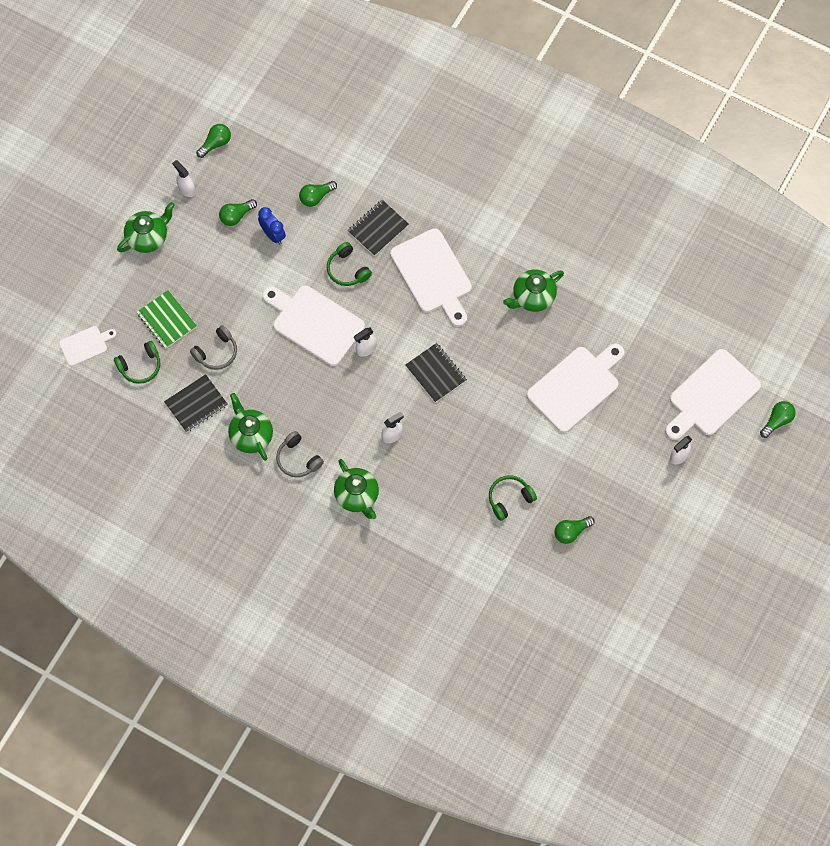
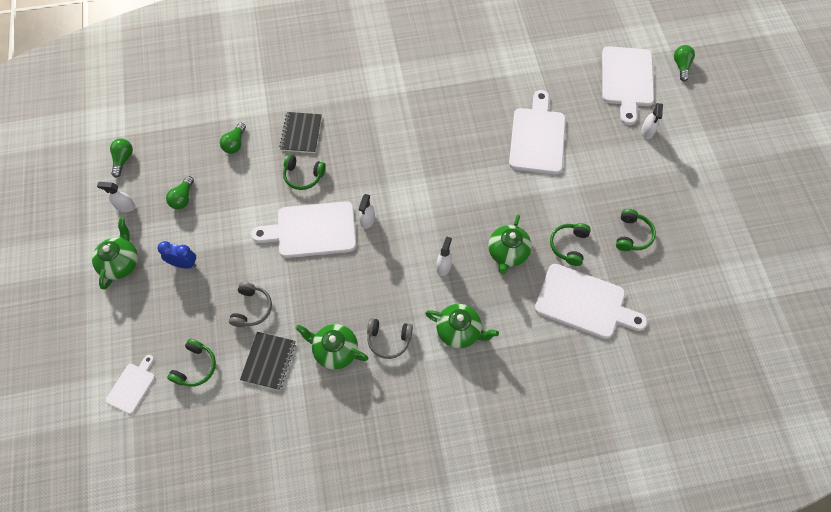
camera: 40 degrees left, 5 degrees down
green notebook [137,290,197,349] -> none
blue clock [258,207,286,244] -> blue clock moved to [157,241,197,269]
white cutting board [390,228,472,327] -> white cutting board moved to [535,264,647,339]
black notebook [406,343,467,403] -> none
green teapot [503,270,564,312] -> green teapot moved to [488,215,532,274]
green light bulb [554,516,595,544] -> green headphones [616,209,656,251]

